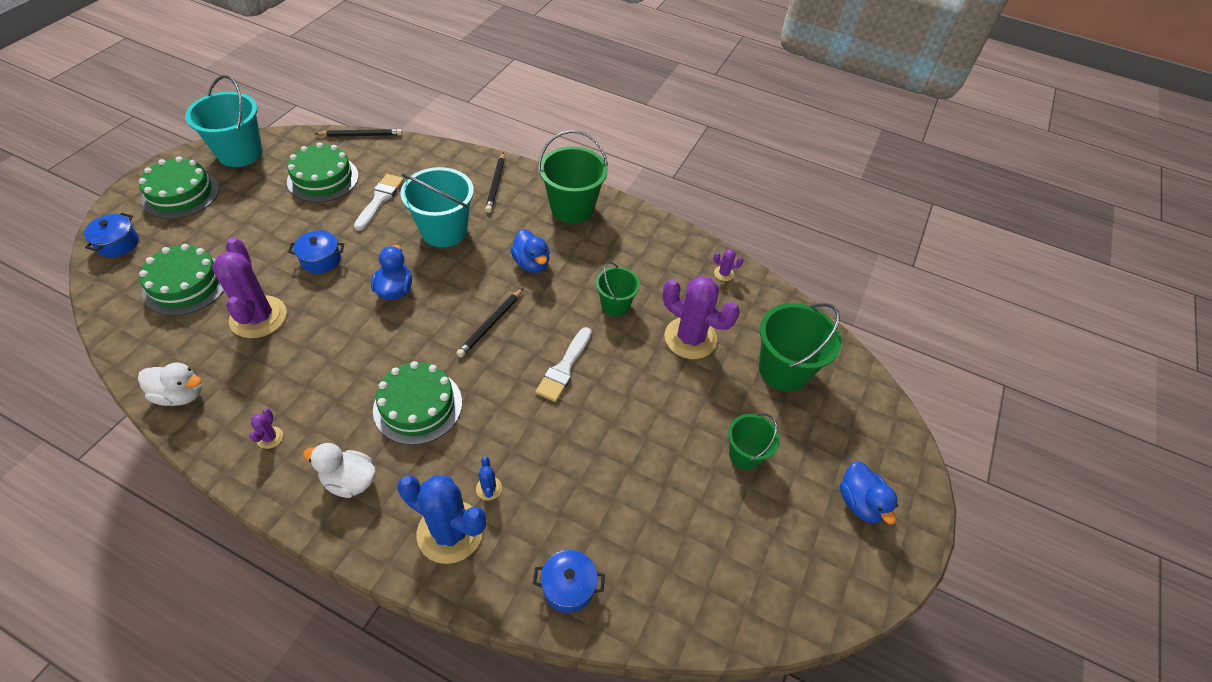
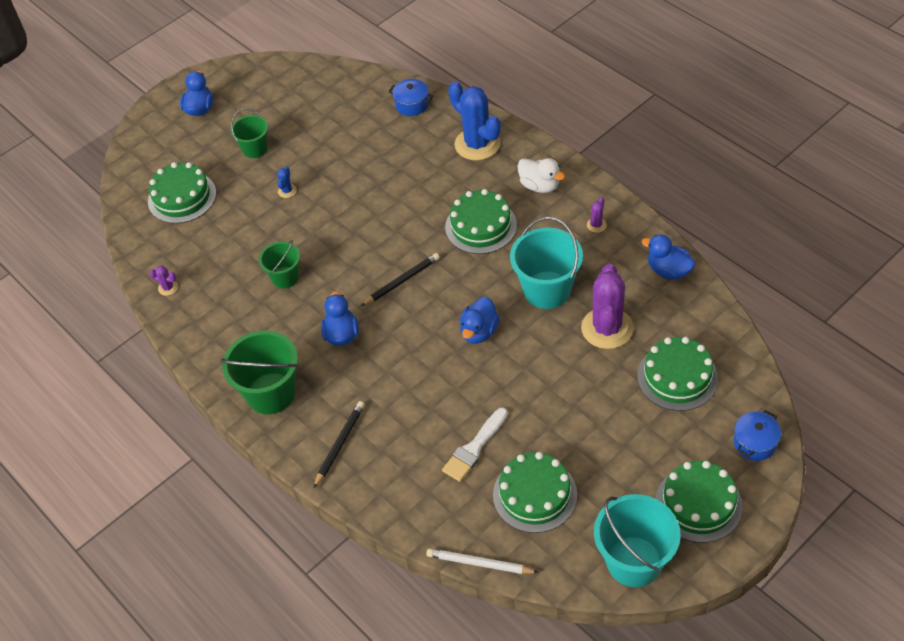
camera: 150 degrees left, 0 degrees up
white duck [138,362,202,406] -> blue duck [641,234,696,280]
blue pot [288,230,344,274] -> none
black pencil [315,129,402,137] -> white pencil [426,548,539,574]
turquoise bucket [401,167,474,247] -> turquoise bucket moved to [510,217,583,309]
blue cactus [476,457,502,500] -> blue cactus moved to [277,166,297,198]
white brush [535,327,592,402] -> none
purple cactus [663,276,740,359] -> none
green bucket [759,303,842,392] -> green cake [148,162,216,224]

